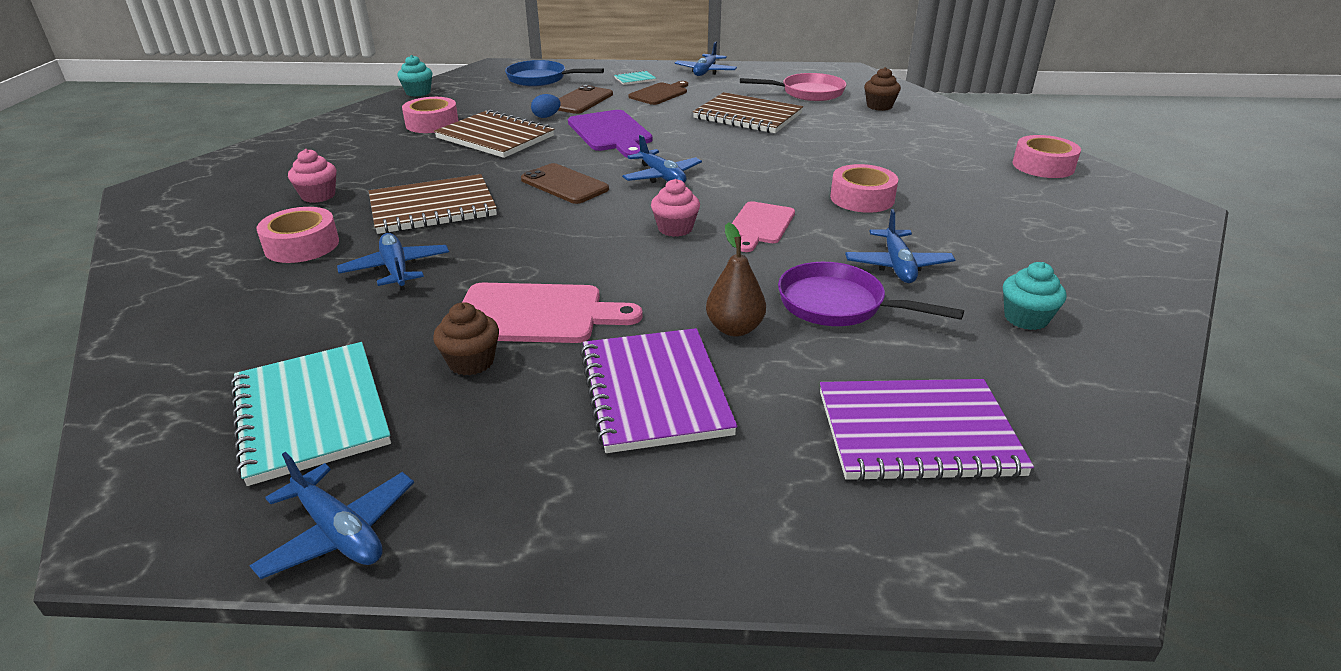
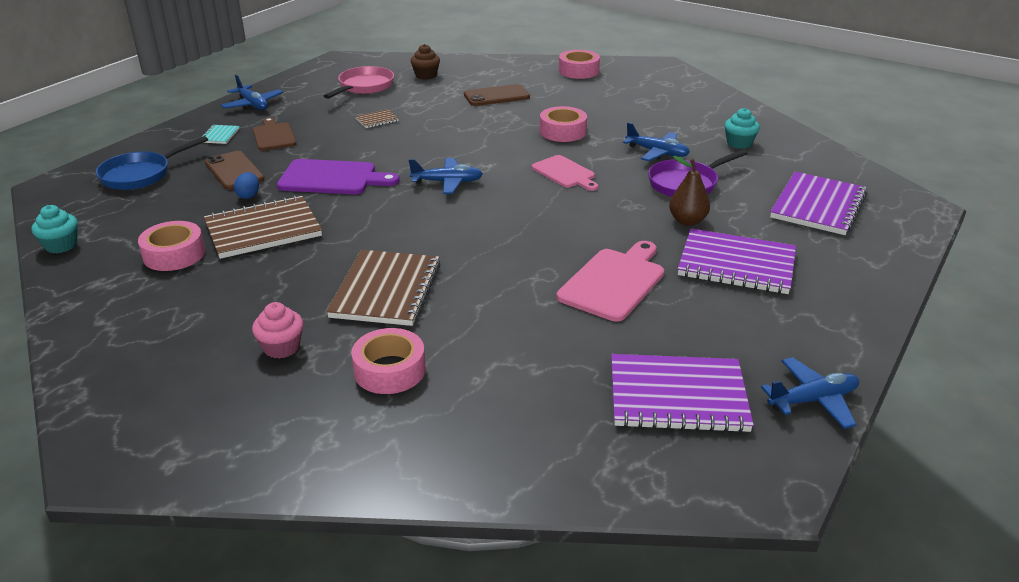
camera: 60 degrees left, 0 degrees up
turquoise notebook [231,342,391,486] -> purple notebook [611,354,754,433]
blue plane [337,233,449,290] -> none
brown cupcake [433,302,499,376] -> none
brown phone [521,163,609,204] -> brown phone moved to [464,84,530,106]
pink cupcake [651,179,700,237] -> none
brown notebook [693,92,803,133] -> brown notebook [355,109,399,128], size x0.44

